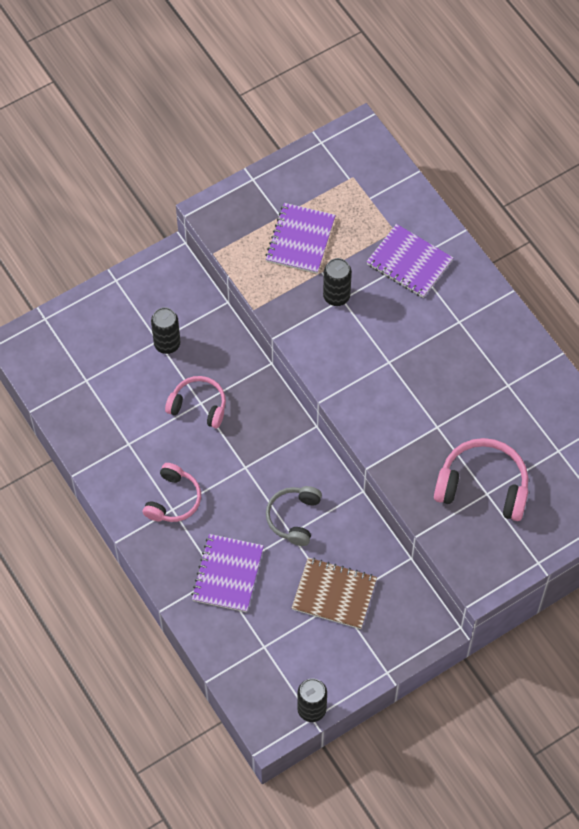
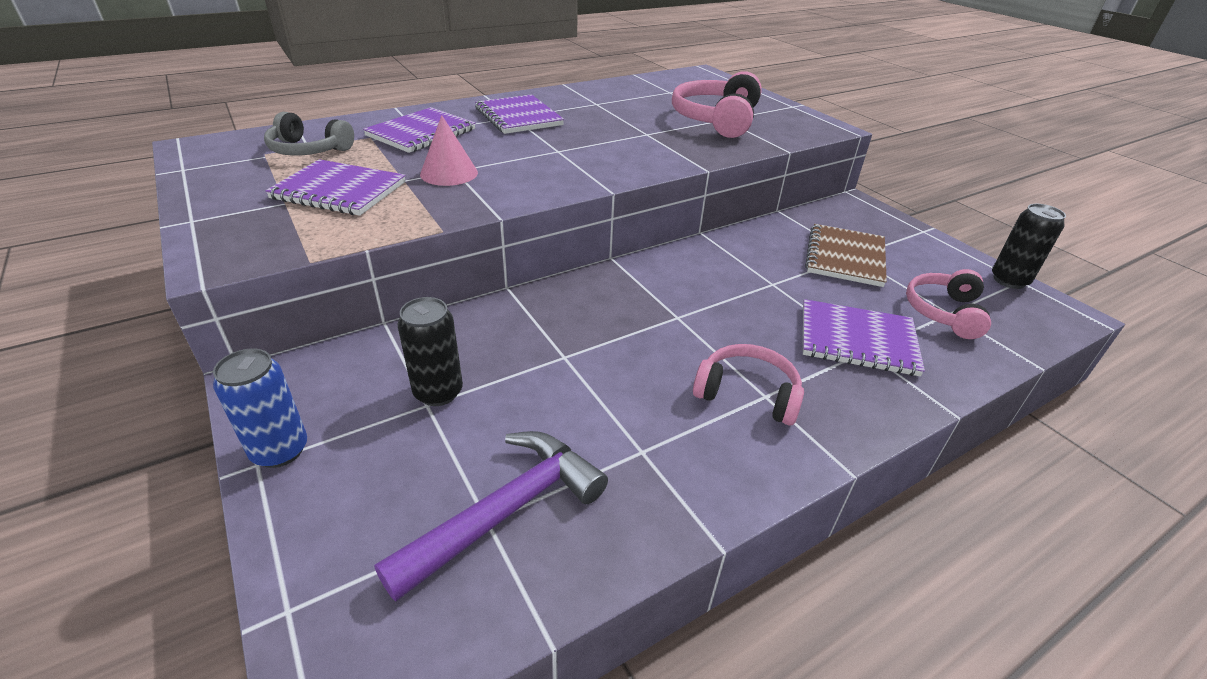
camera: 90 degrees left, 25 degrees down
pink headphones [165,376,226,428] -> pink headphones moved to [906,269,991,339]
grey headphones [266,486,322,546] -> grey headphones moved to [264,112,354,156]
black can [323,258,352,306] -> pink cone [420,115,478,186]
none -> blue can [213,349,307,468]
none -> purple hammer [374,431,608,602]
none -> purple notebook [475,94,564,134]

